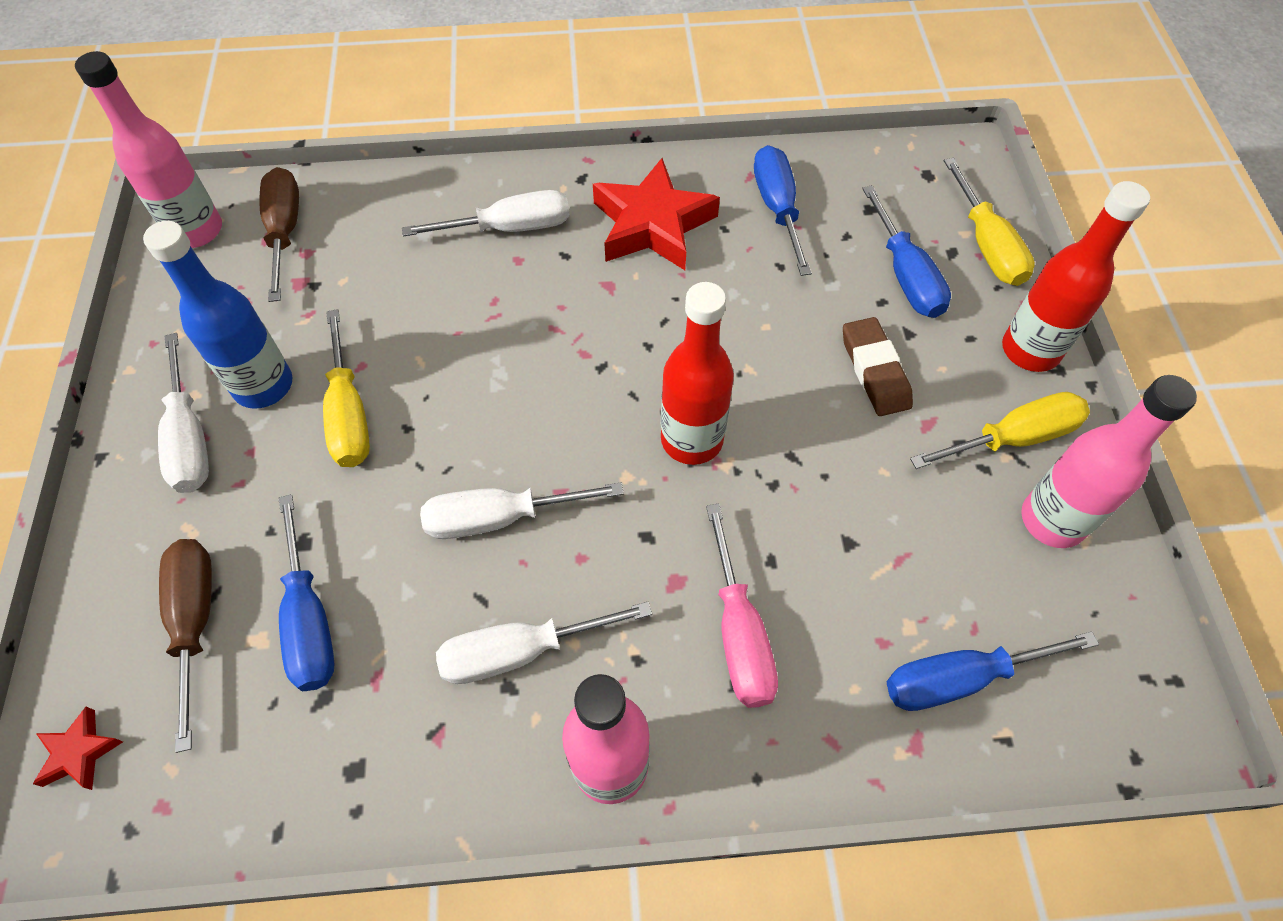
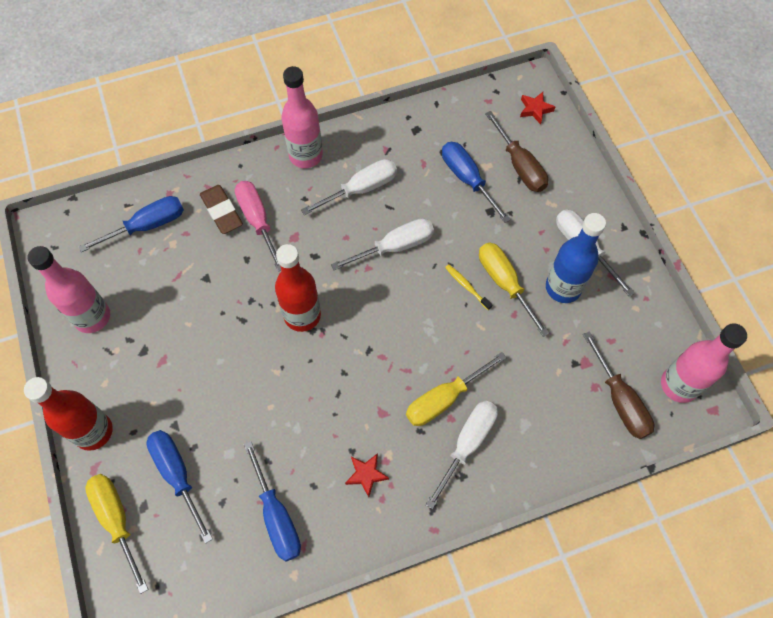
camera: 165 degrees right, 5 degrees up
white screwdriver [402,190,570,237] -> white screwdriver turned 150 degrees clockwise [425,400,498,509]
red star [593,158,720,270] -> red star [345,453,389,497], size x0.46
brown eraser [843,317,913,416] -> brown eraser moved to [200,185,243,234]
yellow screwdriver [910,392,1090,469] -> yellow screwdriver moved to [406,352,507,426]
none -> yellow toothbrush [445,264,492,310]

